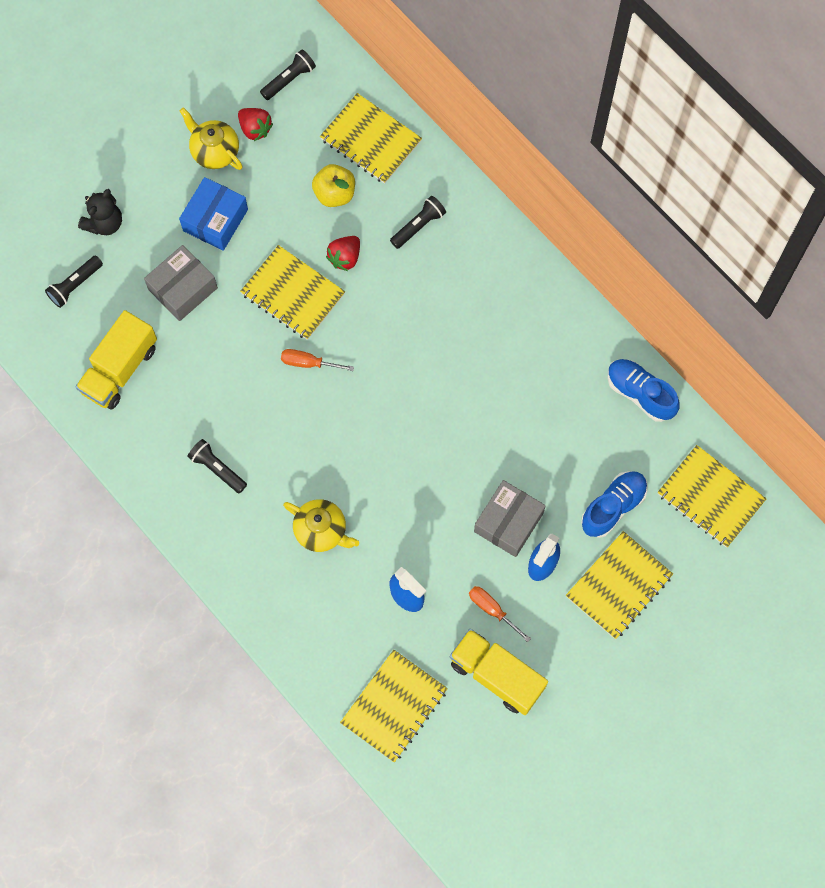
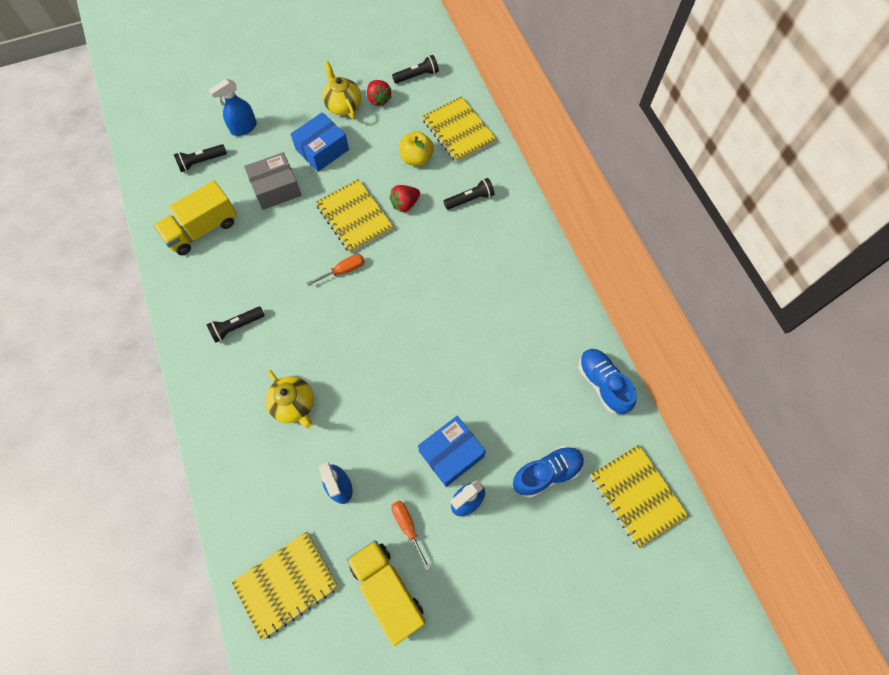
camera: 20 degrees right, 5 degrees down
black teddy bear [78,189,122,235] -> blue spray bottle [209,79,257,136]
black flashlight [187,439,247,494] -> black flashlight turned 90 degrees counterclockwise [206,306,265,343]
orange screwdriver [281,349,354,371] -> orange screwdriver turned 120 degrees clockwise [307,254,365,286]
grey box [474,480,546,557] -> blue box [418,416,486,487]
yellow notebook [566,531,673,639] -> none

